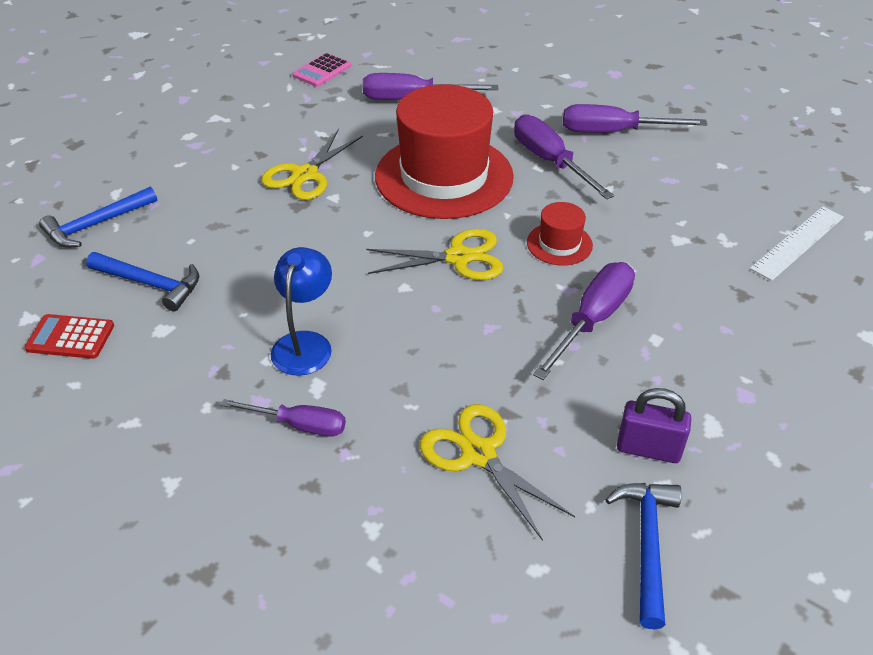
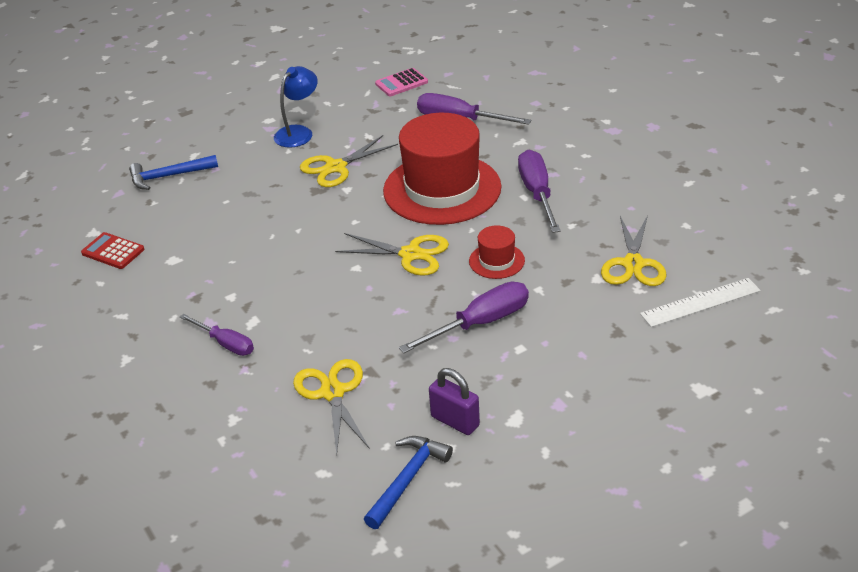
camera: 25 degrees right, 5 degrees down
blue hammer [86,252,199,312] -> none
blue lamp [271,247,332,376] -> blue lamp moved to [274,66,318,148]
purple screwdriver [563,104,707,133] -> none
none -> yellow scissors [601,215,666,286]

